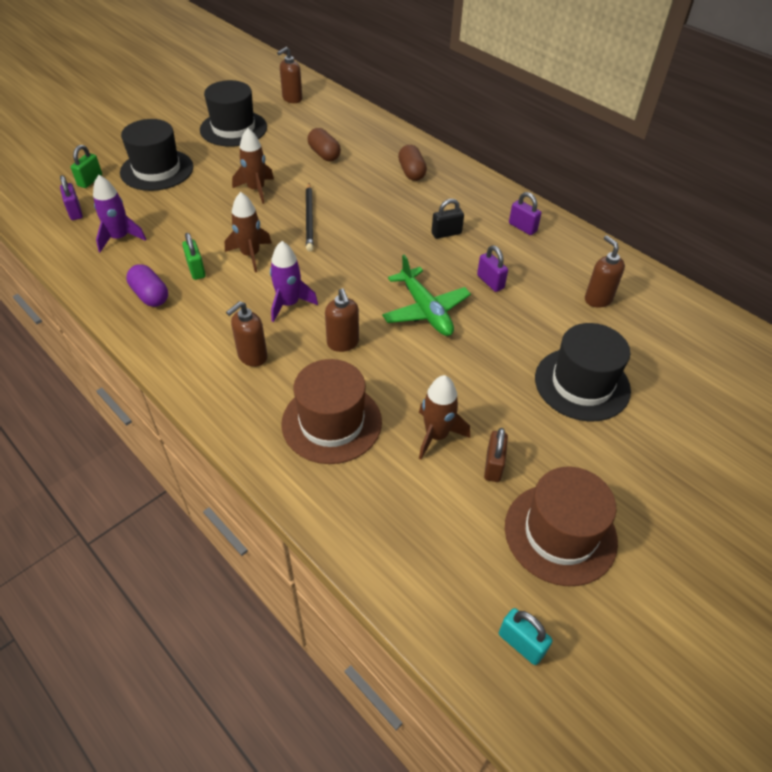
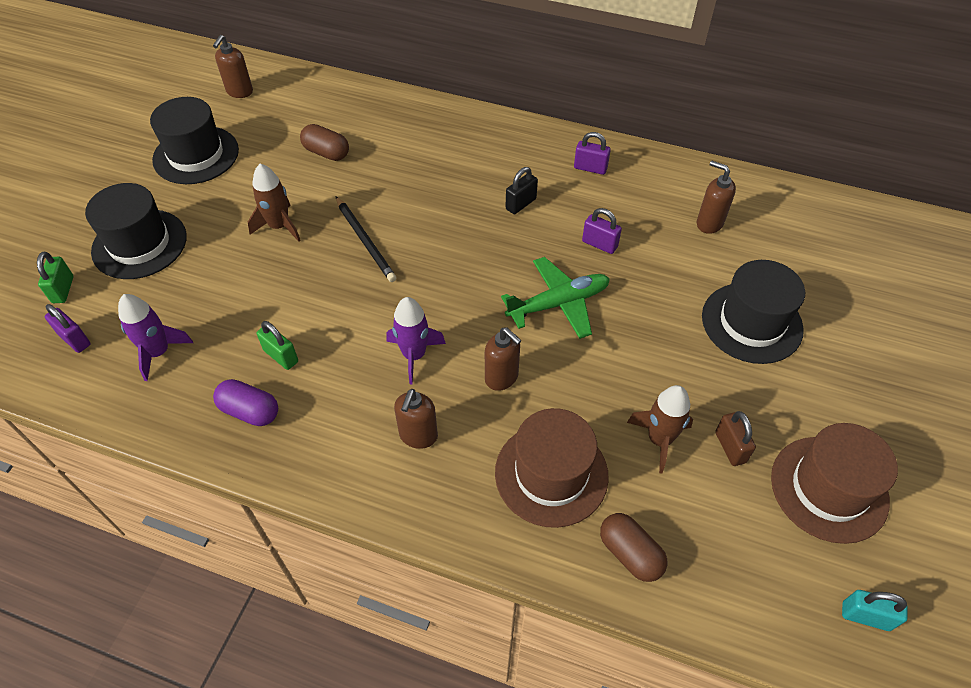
camera: 25 degrees left, 5 degrees up
brown rocket [225,192,272,272] -> none
green plane [382,255,471,336] -> green plane turned 60 degrees counterclockwise [501,257,610,339]
brown capsule [398,145,427,181] -> brown capsule moved to [600,513,667,582]

